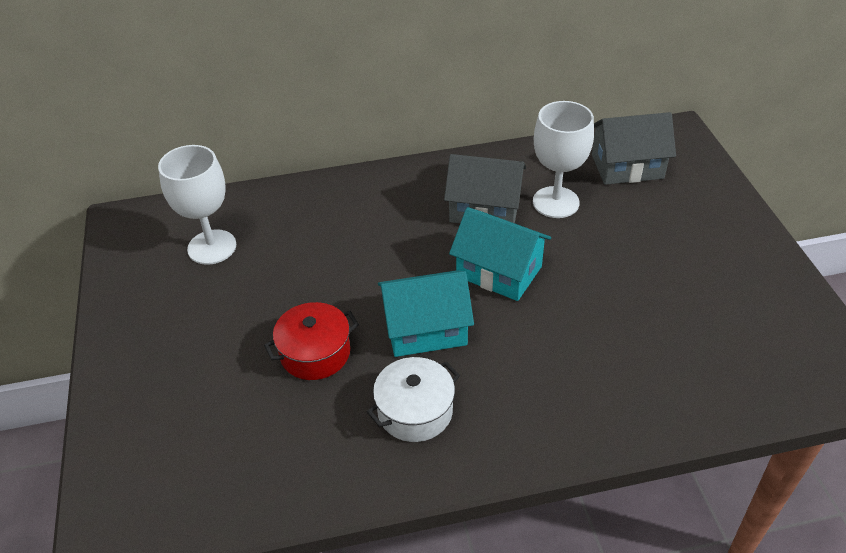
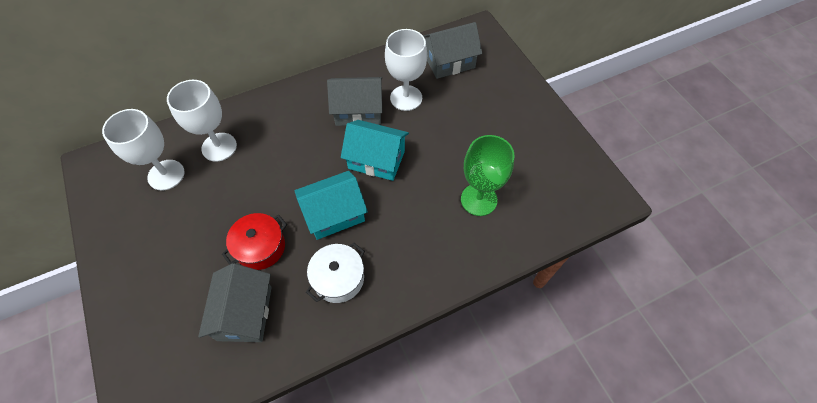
camera: 15 degrees left, 15 degrees up
none -> white goblet [167,80,237,162]
none -> grey house [198,263,272,342]
none -> green goblet [461,135,514,216]

